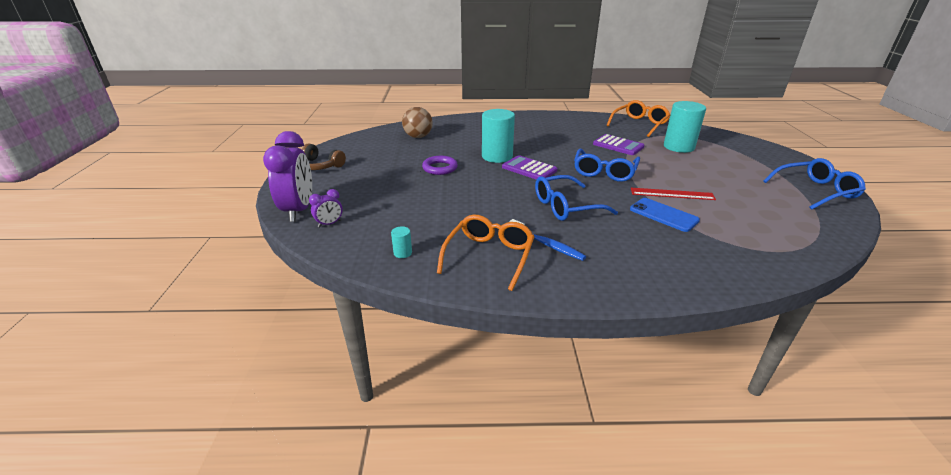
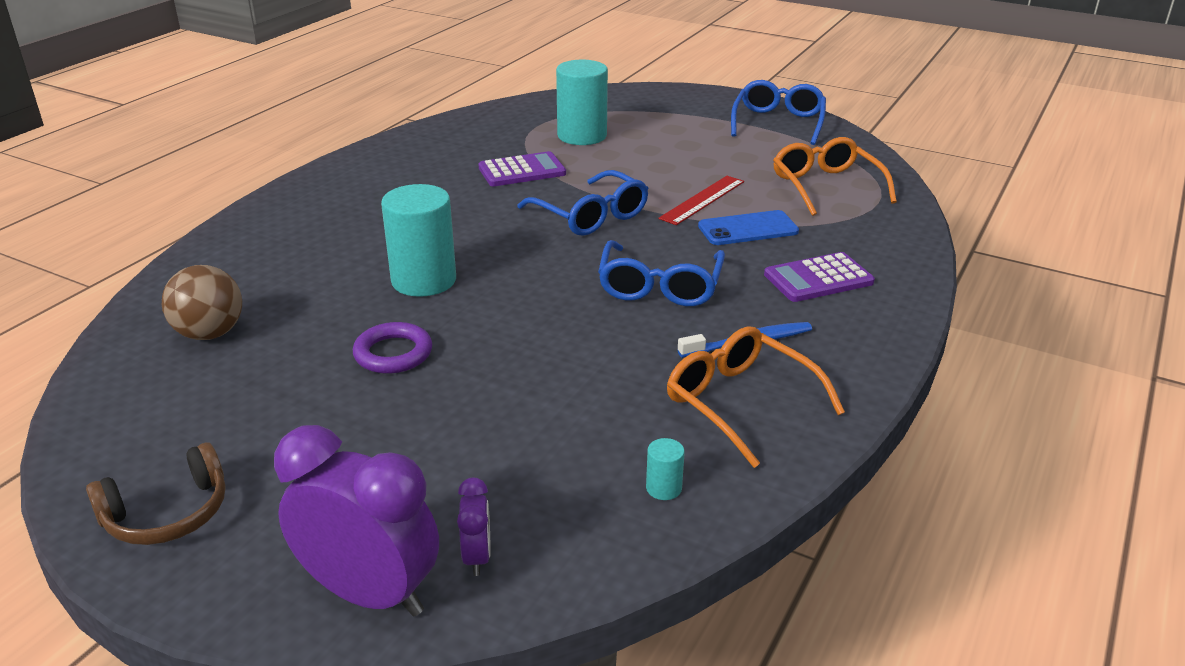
camera: 60 degrees left, 0 degrees up
purple calculator [502,155,557,180] -> purple calculator moved to [764,252,875,302]
orange glasses [606,100,670,137] -> orange glasses moved to [773,137,897,216]

